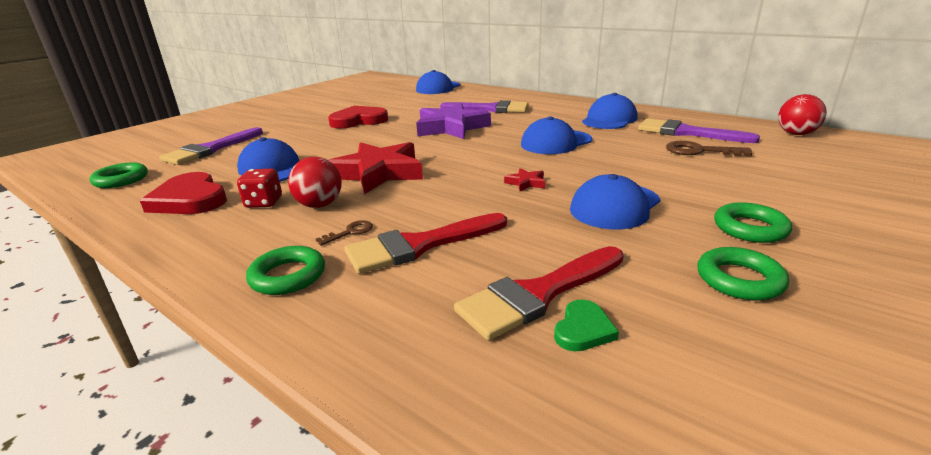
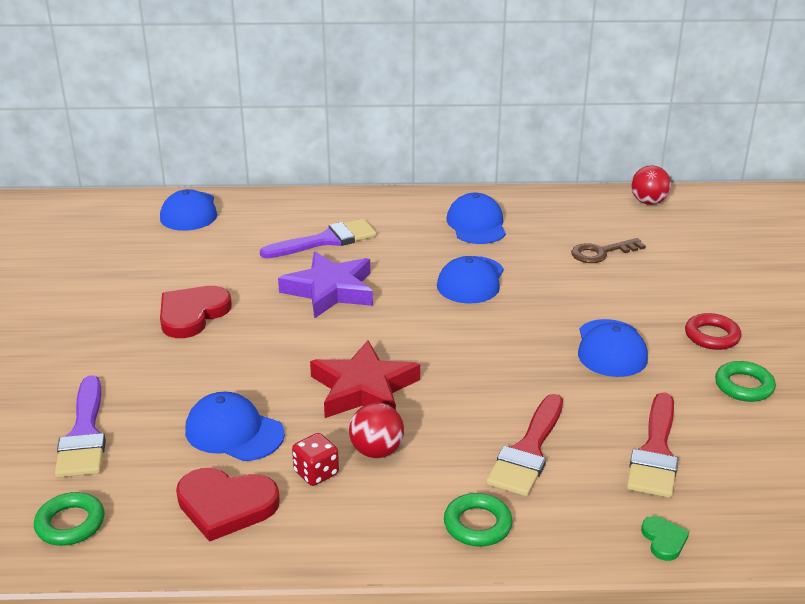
camera: 40 degrees left, 5 degrees up
brown key [316,220,373,246] -> none
red star [504,168,545,191] -> none
green heart [554,299,619,351] -> green heart moved to [641,516,689,561]
purple brush [638,118,760,143] -> none
green ring [714,202,792,243] -> red ring [685,313,741,350]

